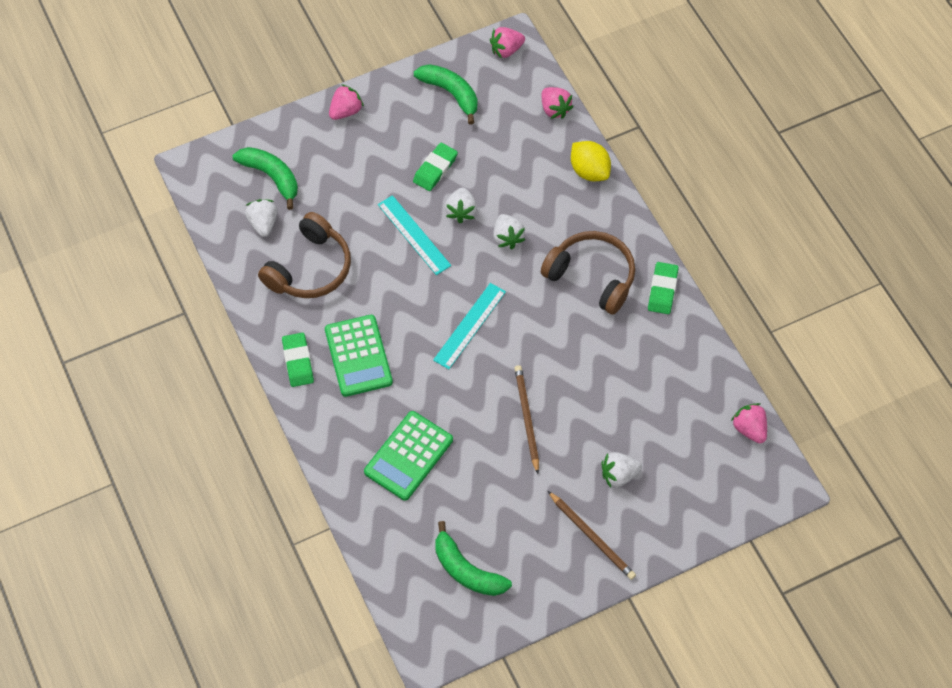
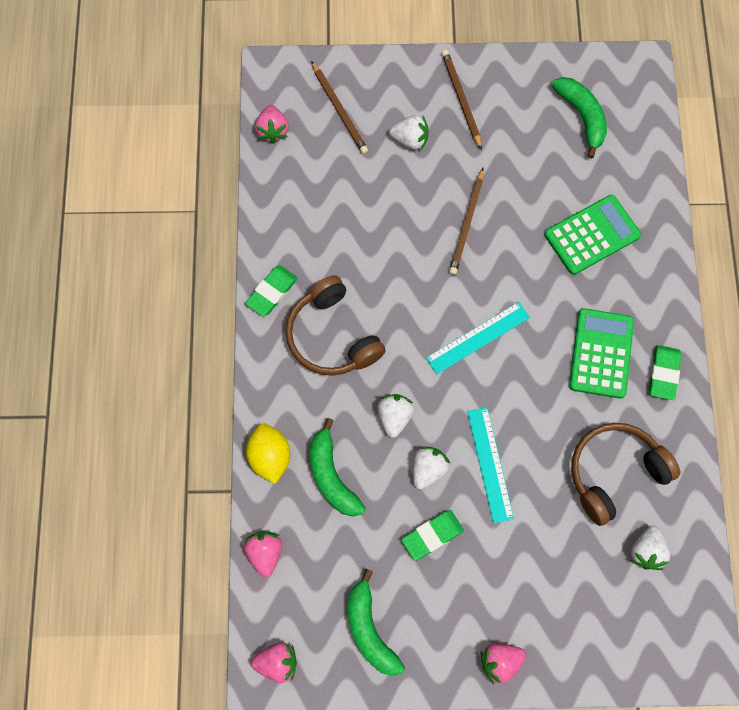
camera: 155 degrees left, 10 degrees up
green banana [233,147,298,210] -> green banana moved to [310,418,365,516]
none -> brown pencil [311,61,368,154]

